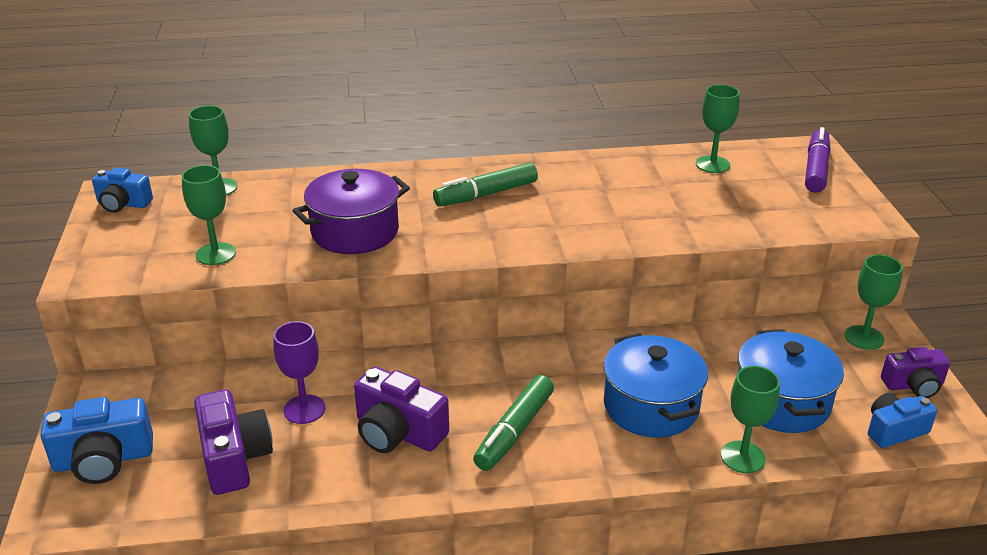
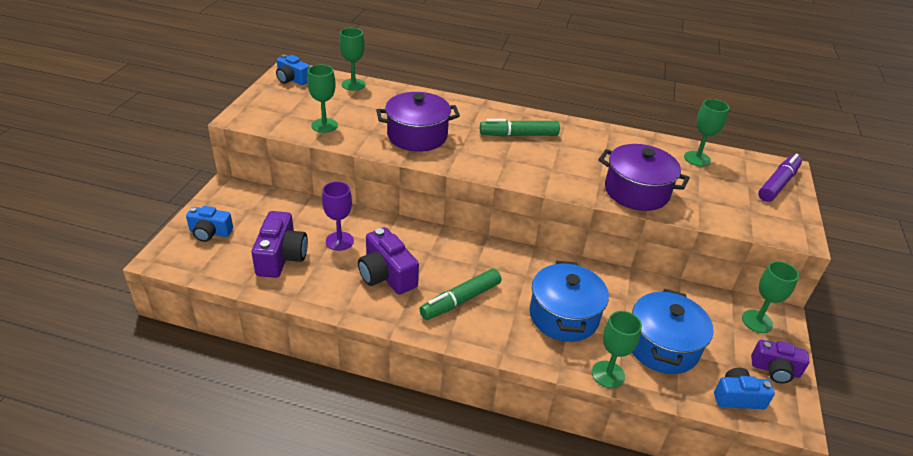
camera: 20 degrees right, 5 degrees up
blue camera [40,397,153,484] -> blue camera [186,206,233,242], size x0.67
none -> purple pot [598,144,690,211]

